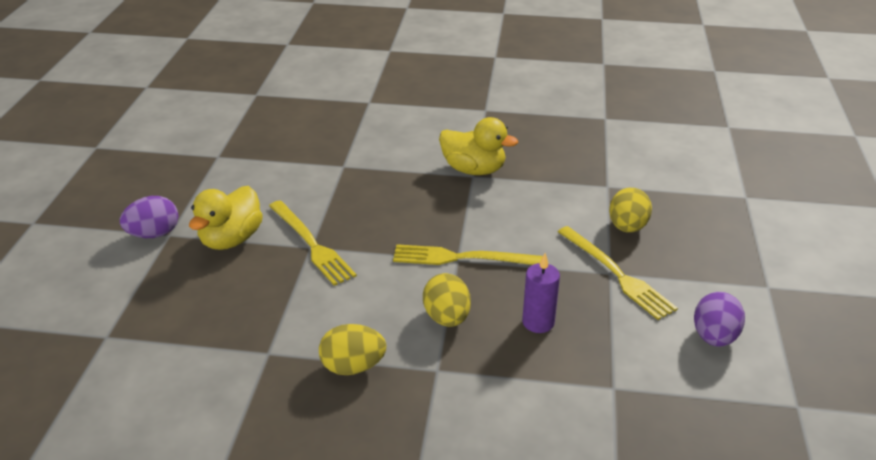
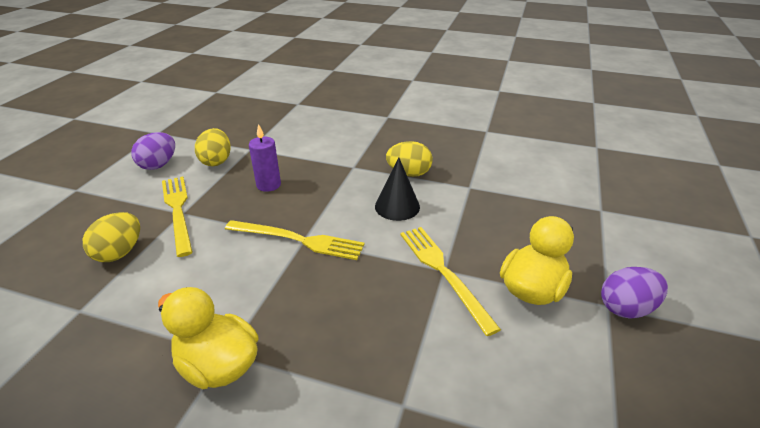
camera: 170 degrees left, 0 degrees up
yellow egg [423,273,471,327] -> yellow egg moved to [195,128,231,166]
none -> black cone [375,157,420,221]

